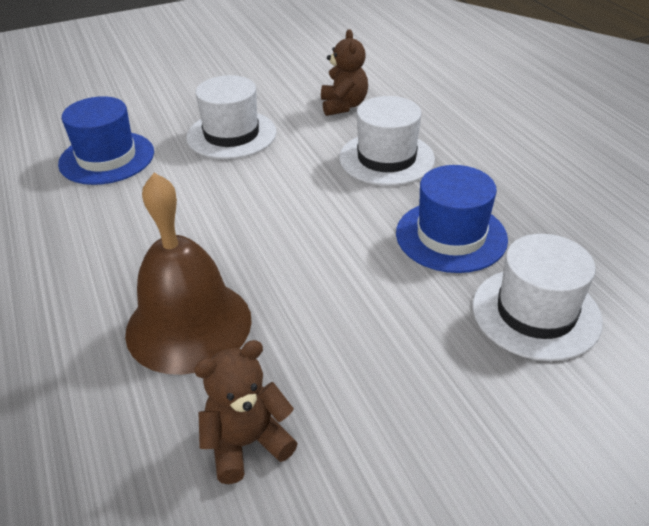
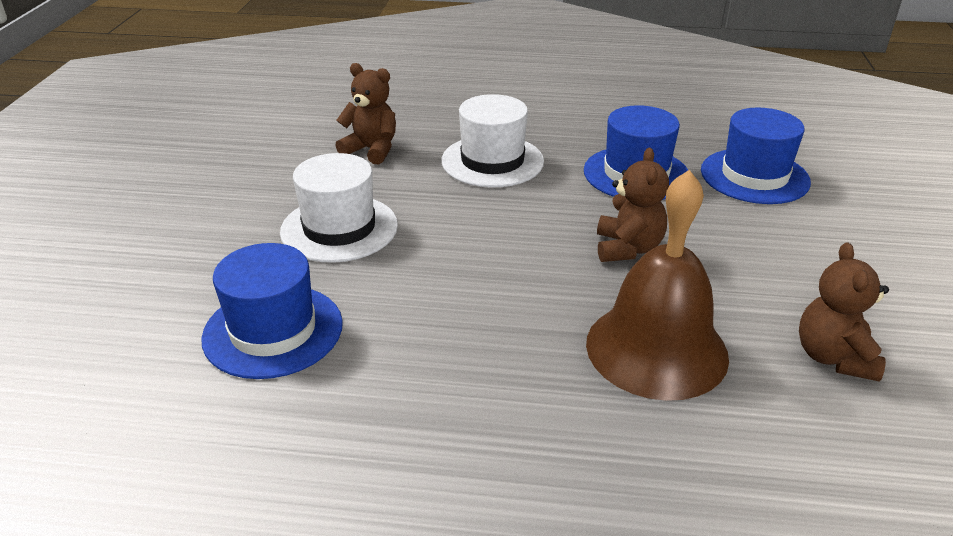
camera: 60 degrees left, 5 degrees down
white hat [473,234,603,361] -> blue hat [701,107,811,204]
none -> brown teddy bear [597,148,669,262]

